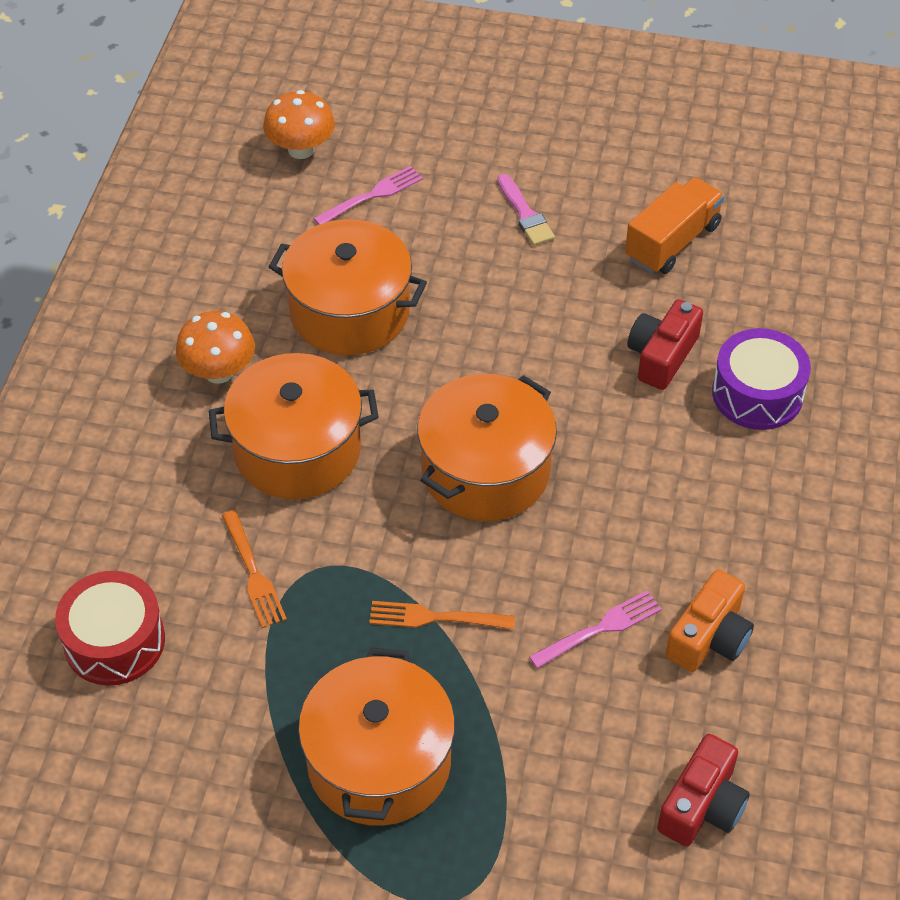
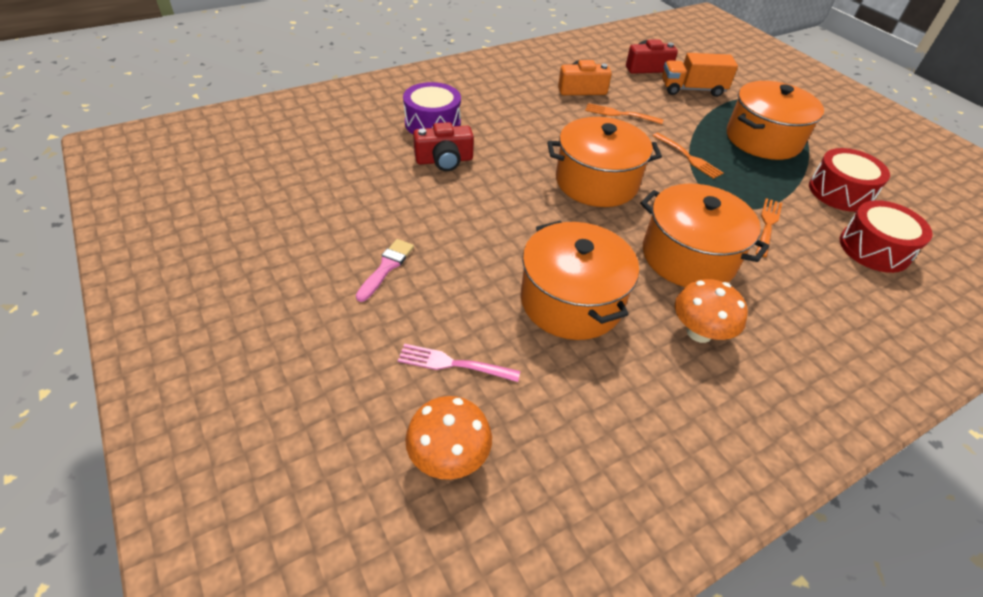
camera: 135 degrees left, 5 degrees down
pink fork [529,590,662,669] -> orange fork [585,103,663,124]
orange truck [625,177,725,274] -> orange truck moved to [662,53,738,97]
none -> red drum [809,148,890,212]

